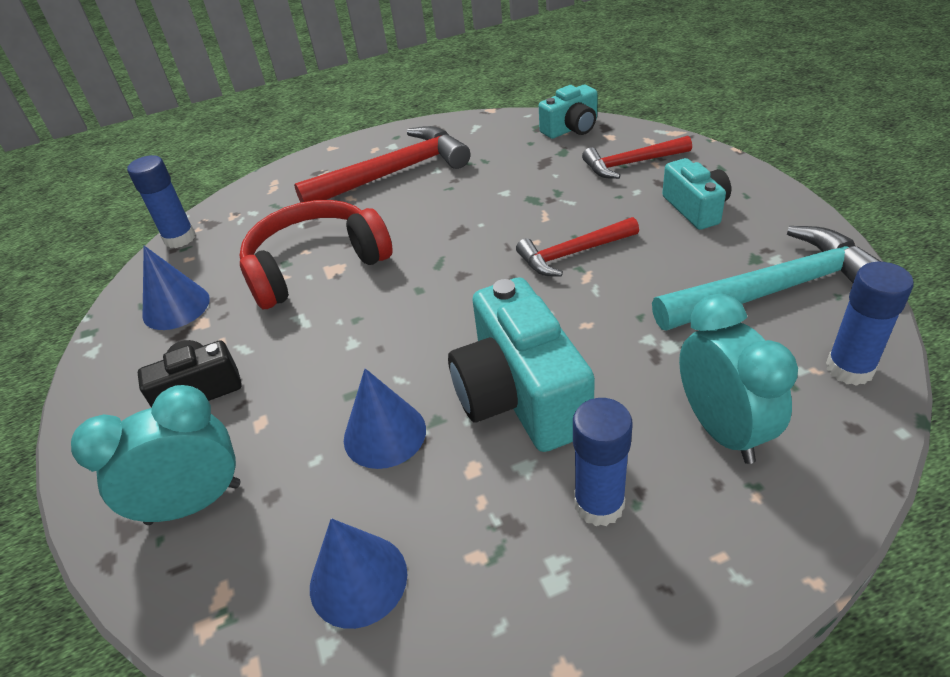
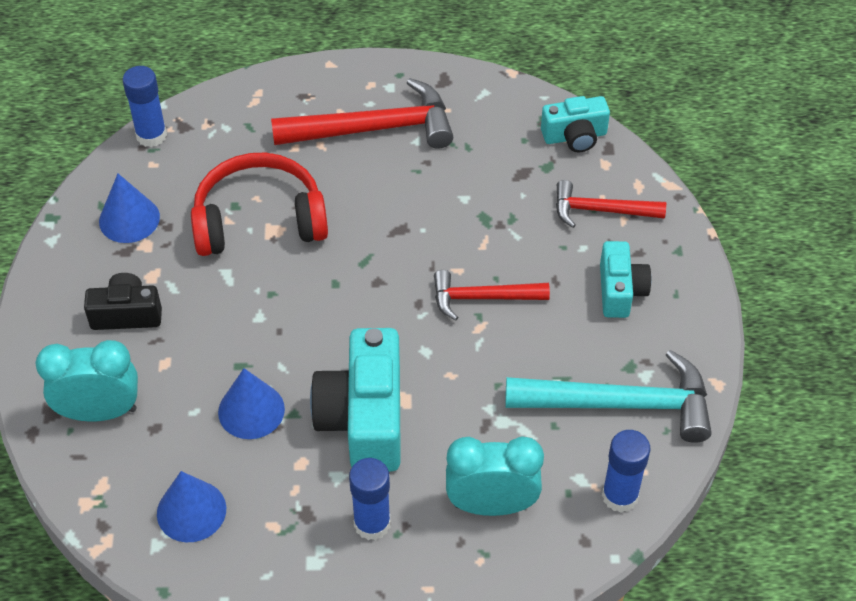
camera: 15 degrees right, 10 degrees up
turquoise clock [679,294,798,464] -> turquoise clock turned 90 degrees counterclockwise [446,436,544,516]

